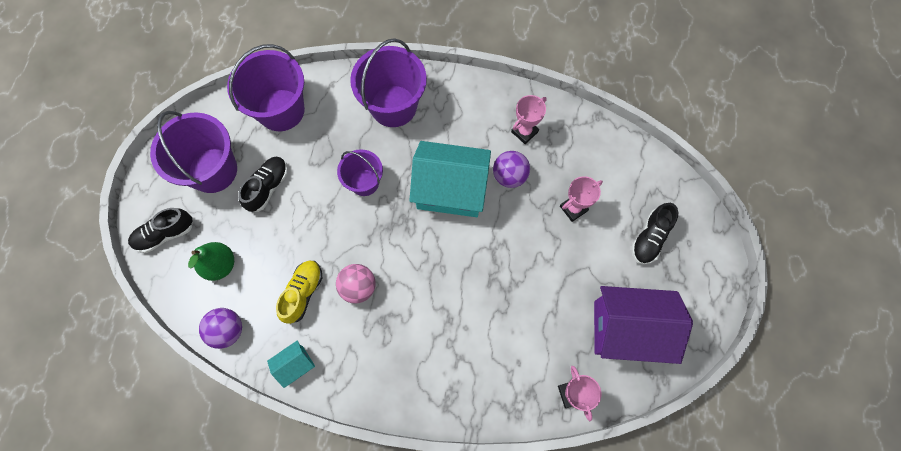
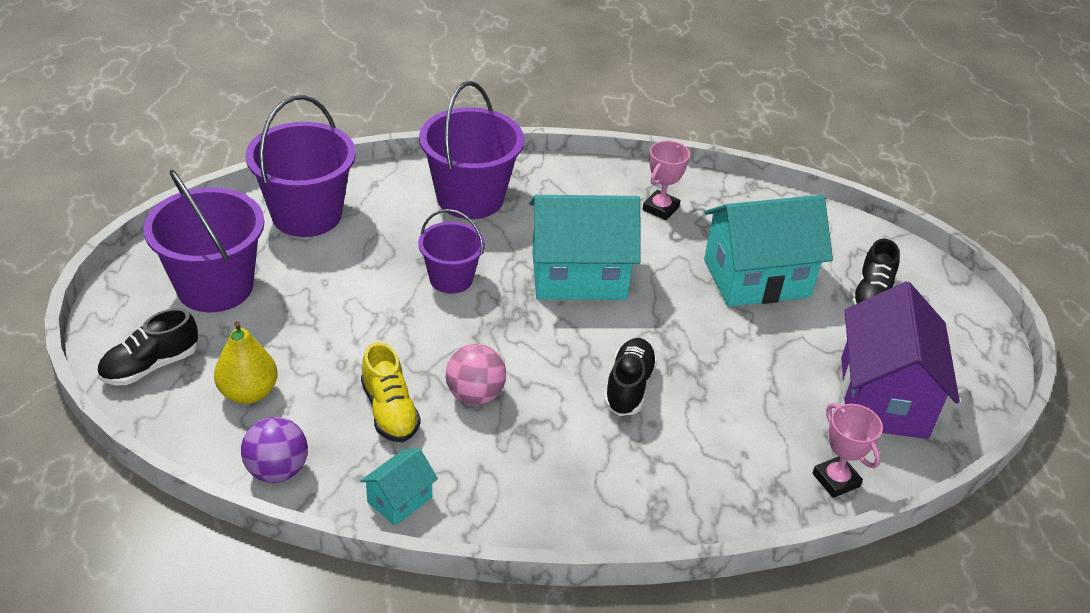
camera: 15 degrees left, 30 degrees down
green pear [188,242,234,281] -> yellow pear [214,321,278,404]
black shoe [238,157,288,212] -> black shoe moved to [604,338,657,416]
yellow shoe [276,261,322,324] -> yellow shoe turned 150 degrees clockwise [361,342,421,442]
purple ball [493,151,530,188] -> none
pink trophy [560,176,603,222] -> turquoise house [704,195,833,307]
purple house [594,286,693,364] -> purple house turned 75 degrees counterclockwise [841,281,960,439]

